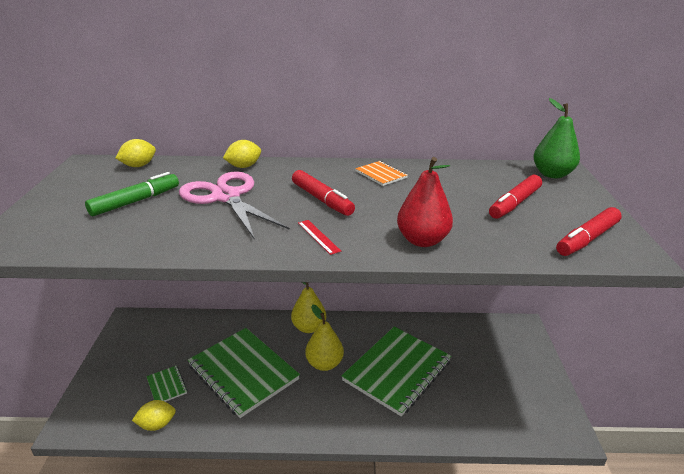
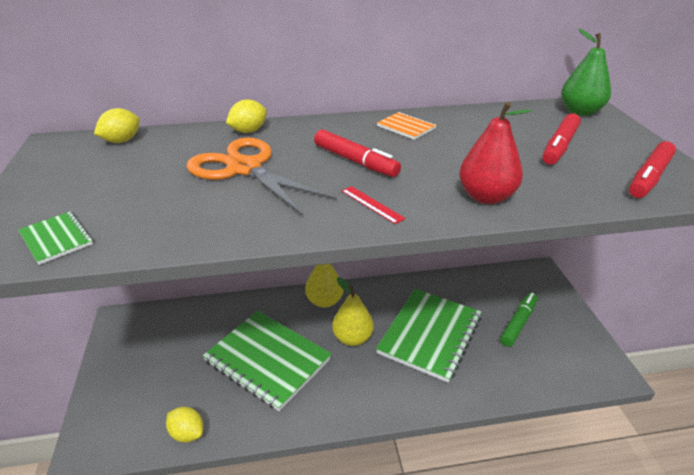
camera: 10 degrees left, 5 degrees up
green marker [85,172,179,216] -> green marker moved to [500,292,538,347]
yellow lemon [132,400,176,431] -> yellow lemon turned 60 degrees clockwise [166,407,203,442]
green notebook [146,366,187,402] -> green notebook moved to [18,211,93,265]
pink scissors [179,171,290,240] -> orange scissors [186,137,337,216]

